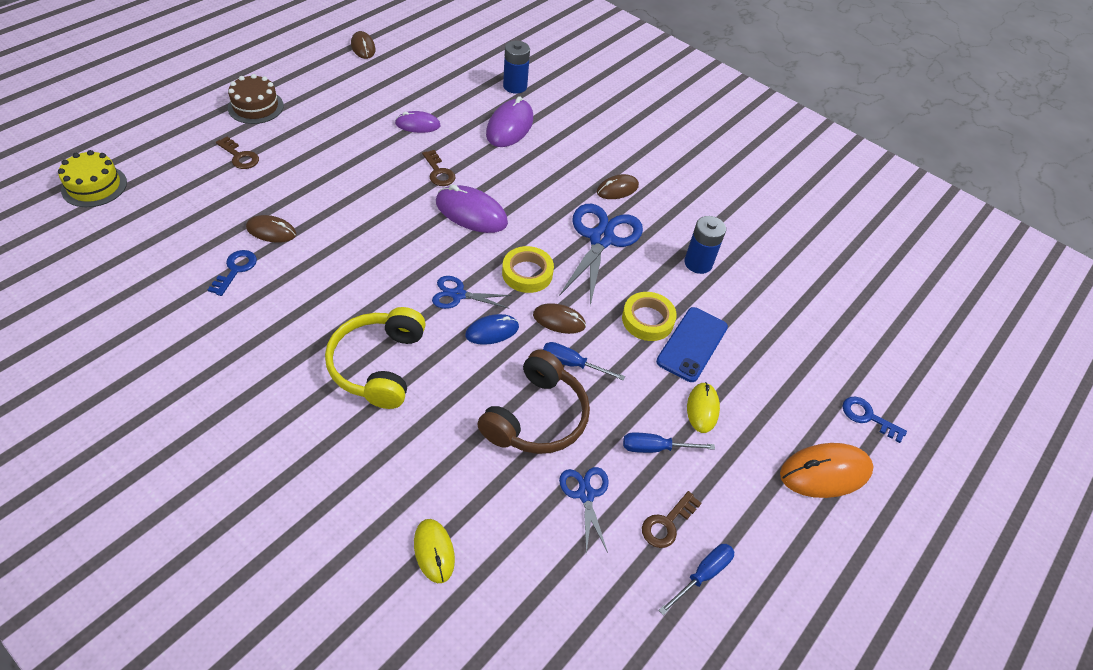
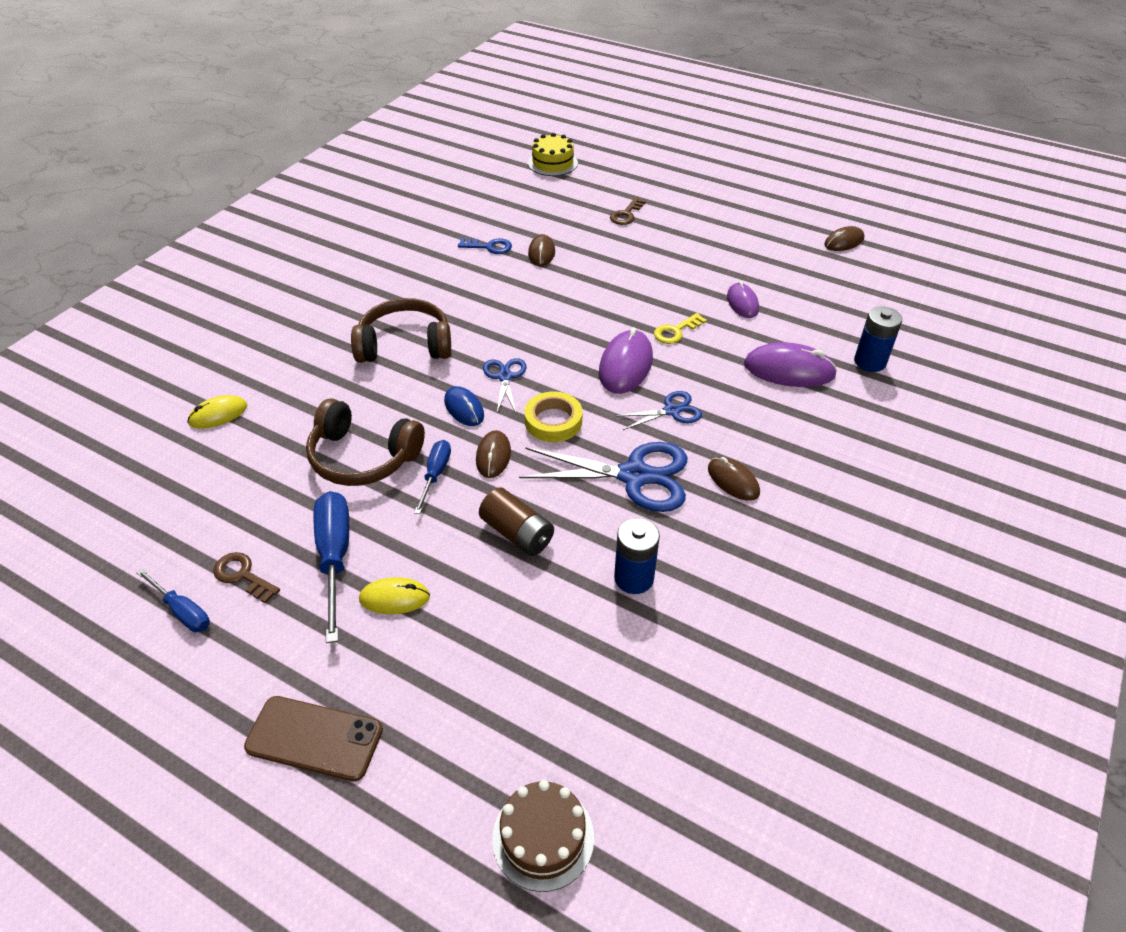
camera: 85 degrees right, 5 degrees down
brown cake [228,74,284,124] -> brown cake moved to [492,780,594,892]
yellow headphones [325,307,426,409] -> brown headphones [351,298,451,363]
brown key [422,150,456,186] -> yellow key [654,313,707,344]
blue scissors [559,467,609,554] -> blue scissors moved to [617,391,702,430]
yellow tape [622,292,677,341] -> brown battery [479,487,554,556]
blue screwdriver [623,432,715,453] -> blue screwdriver [314,491,349,643], size x1.70
blue phone [656,307,728,382] -> none
orange mouse [780,443,874,498] -> brown phone [244,696,383,782]
blue key [842,397,907,443] -> none

